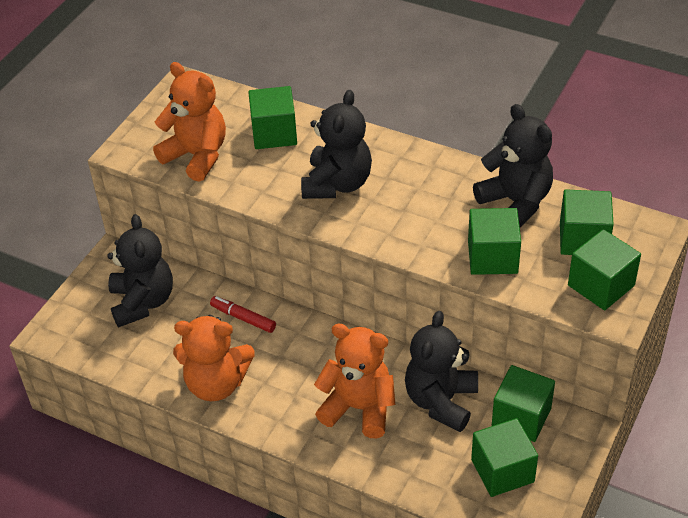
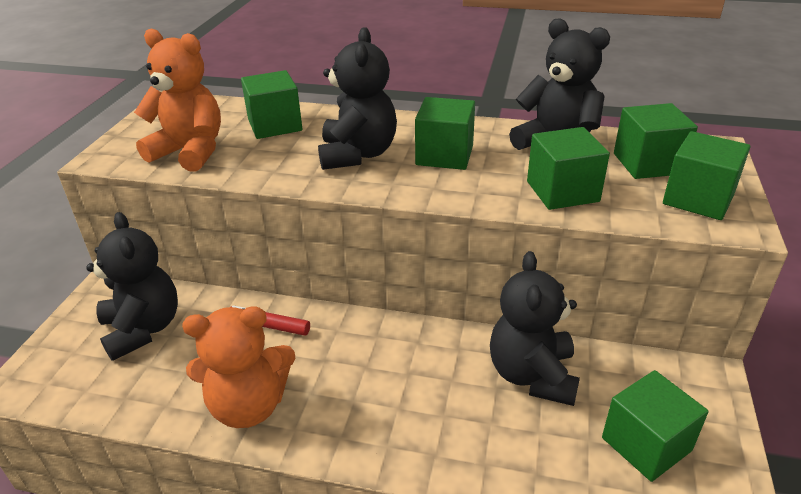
camera: 15 degrees left, 10 degrees down
orange teddy bear [314,324,395,438] -> none
green cube [492,365,555,442] -> green cube moved to [415,97,475,170]

